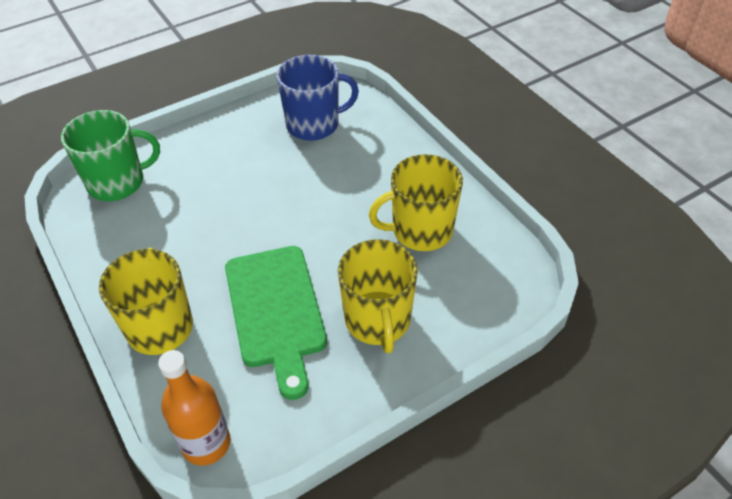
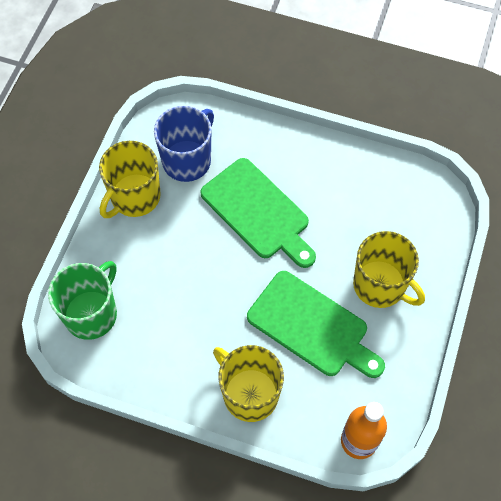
camera: 40 degrees left, 15 degrees up
yellow mug [369,154,463,251] -> yellow mug moved to [99,141,161,218]
none -> green cutting board [200,158,316,268]

